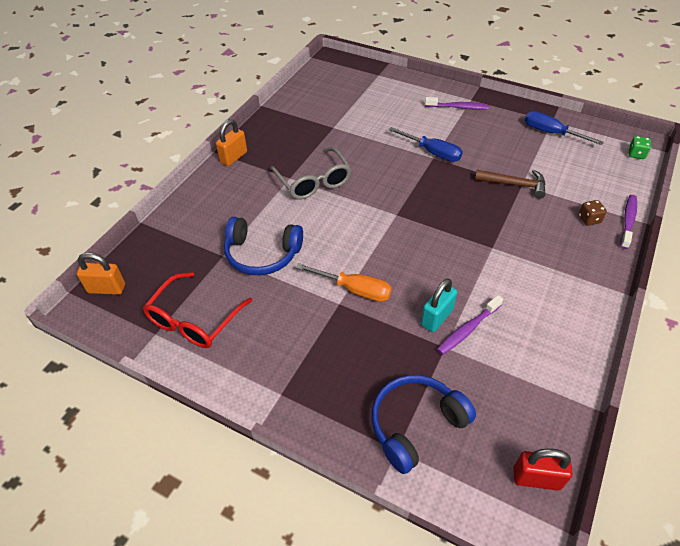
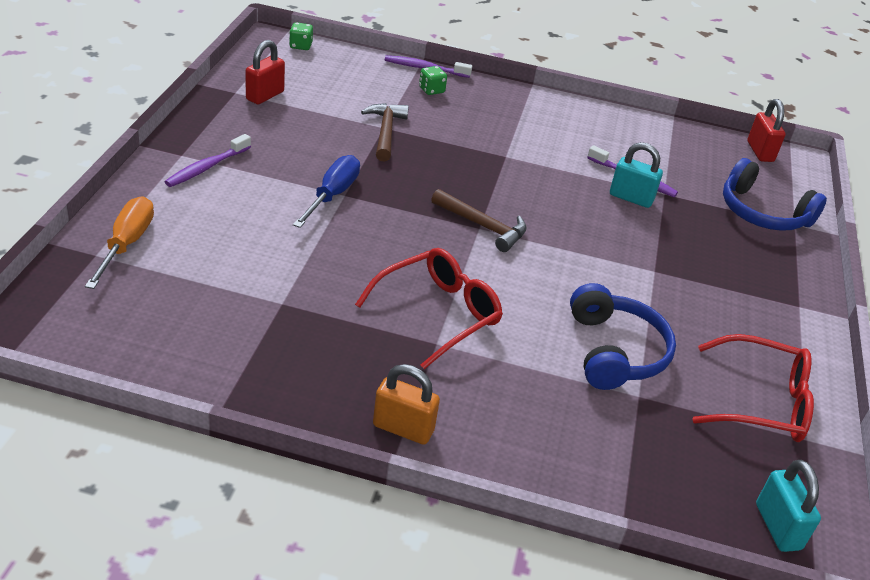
camera: 110 degrees left, 10 degrees down
orange padlock [77,252,125,295] -> turquoise padlock [756,460,821,552]
grey glasses [270,147,352,199] -> red glasses [355,248,503,369]
orange screwdriver [296,263,392,302] -> orange screwdriver moved to [85,196,154,289]
purple toothbrush [425,97,489,110] -> purple toothbrush turned 135 degrees counterclockwise [165,134,251,187]
blue screwdriver [525,111,604,145] -> red padlock [245,40,285,104]
brown dice [579,200,607,226] -> green dice [419,66,447,95]
none -> brown hammer [431,189,527,252]

